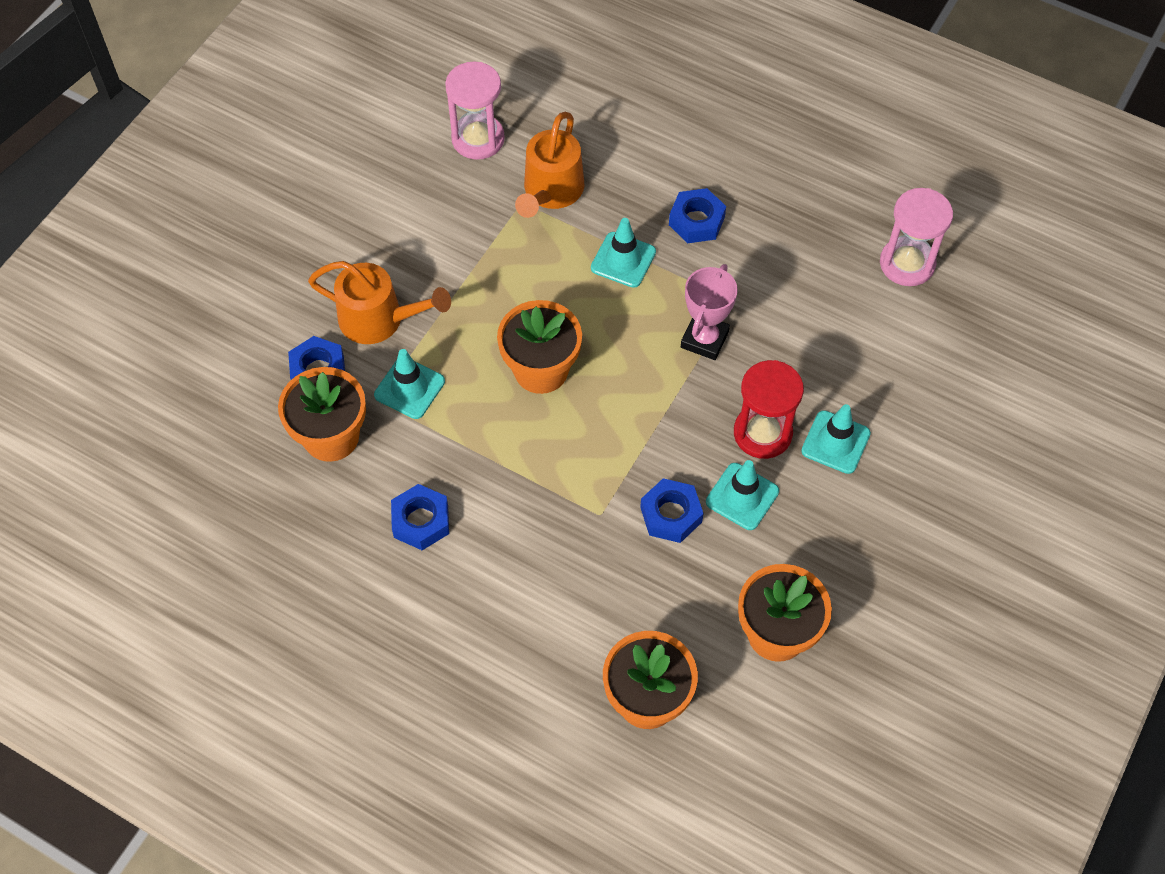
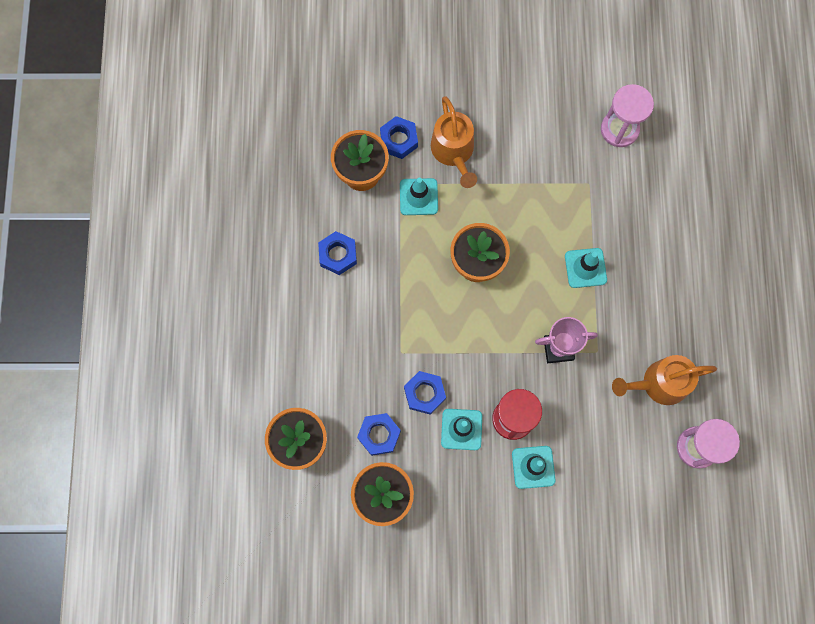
camera: 60 degrees right, 15 degrees up
orange watering can [515,112,584,218] -> orange watering can moved to [612,355,717,405]
blue nut [669,188,726,243] -> blue nut moved to [357,413,401,456]

